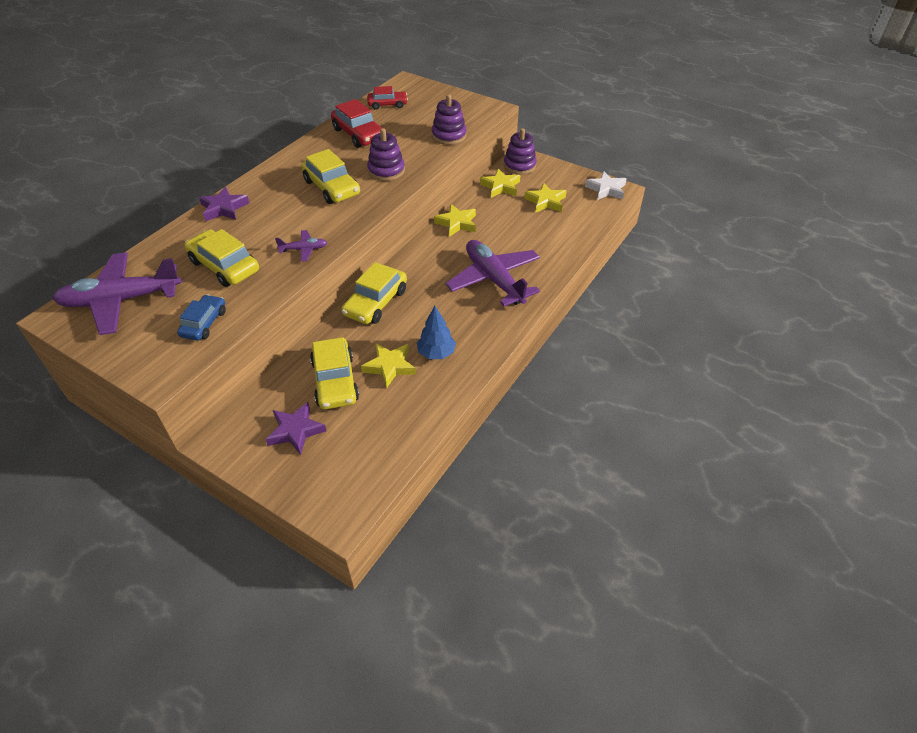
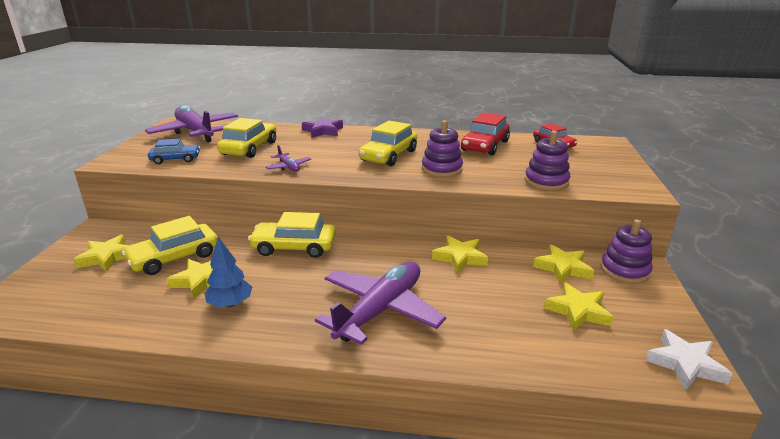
camera: 65 degrees right, 20 degrees down
purple star [266,402,326,455] -> yellow star [73,235,129,272]

